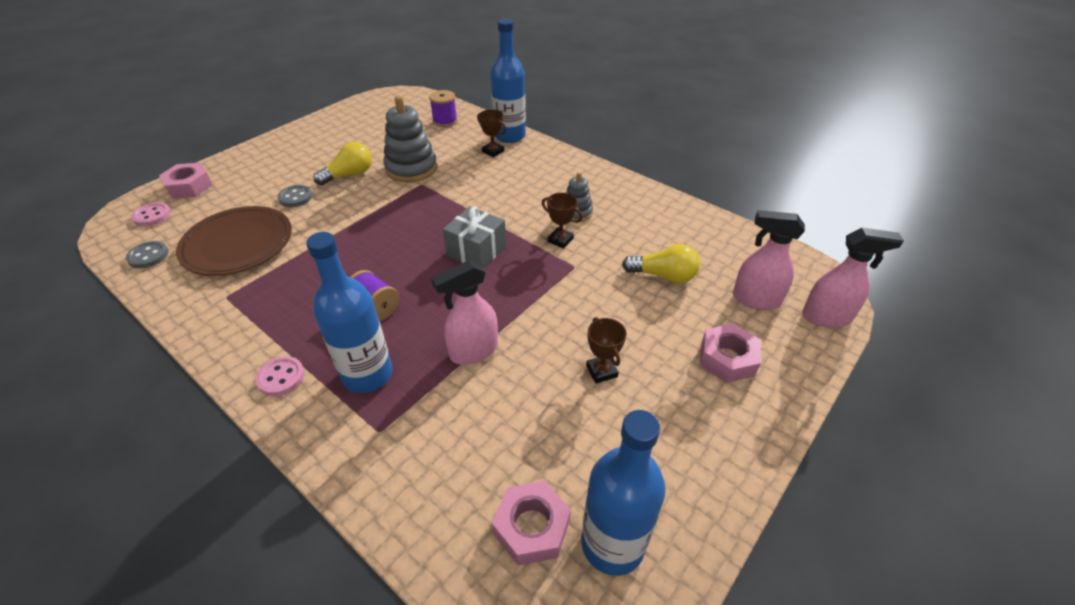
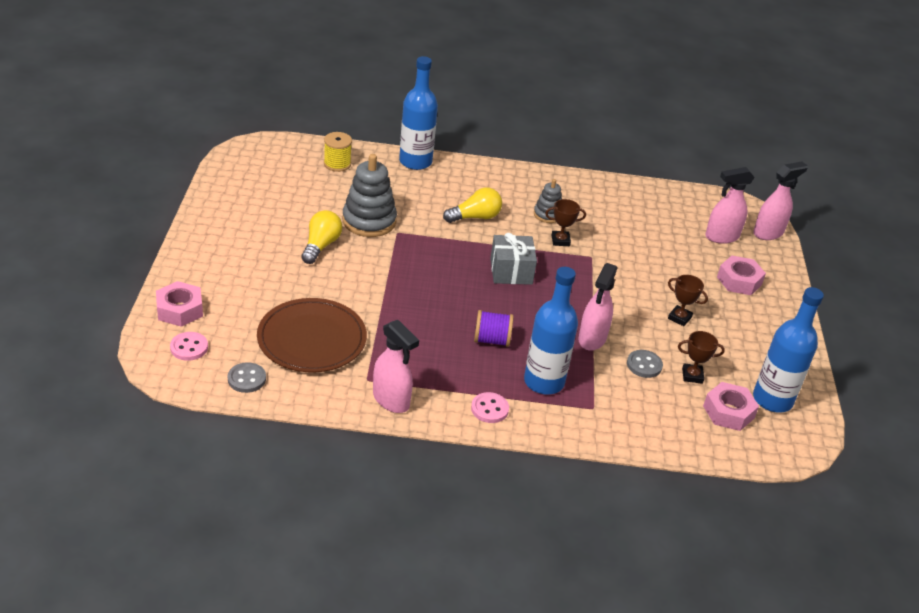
camera: 40 degrees left, 5 degrees down
grey button [278,185,313,207] -> grey button moved to [627,350,663,378]
purple spool [429,90,458,127] -> yellow spool [324,132,352,172]
brown trophy [477,109,506,157] -> brown trophy moved to [678,331,725,384]
yellow light bulb [622,244,700,284] -> yellow light bulb moved to [443,187,502,223]
none -> pink spray bottle [373,320,419,413]

